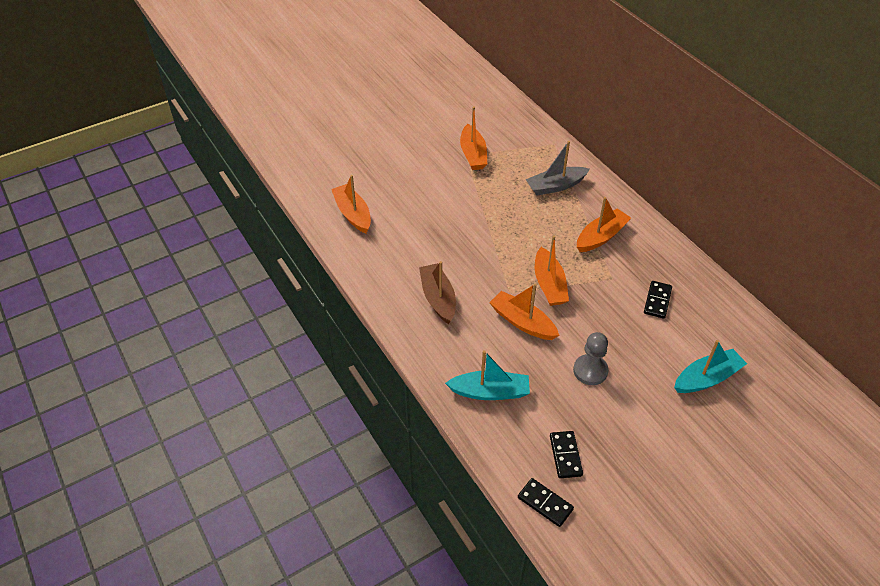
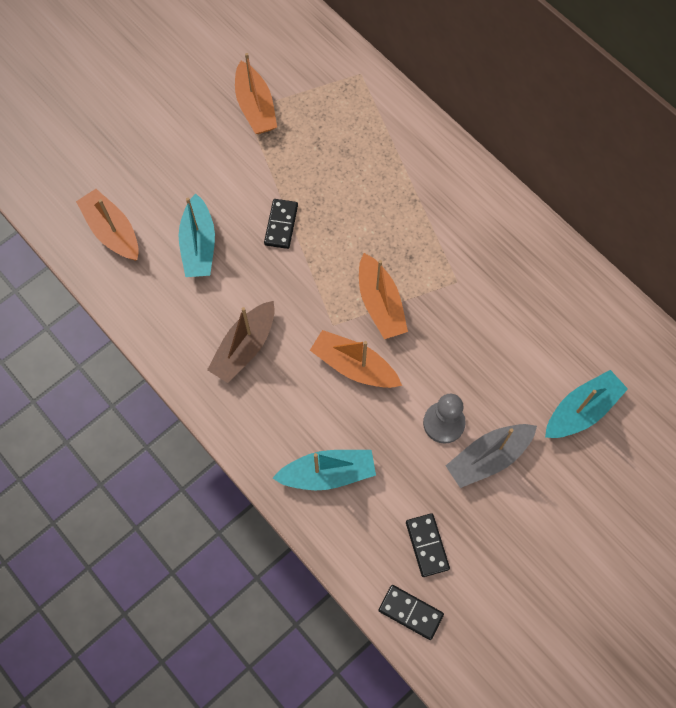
camera: 10 degrees left, 20 degrees up
brown boat [419,261,456,324] -> brown boat turned 120 degrees counterclockwise [207,301,275,383]
grey boat [526,141,590,195] -> grey boat moved to [446,424,537,488]
orange boat [577,197,631,252] -> none
black domino [644,281,672,319] -> black domino moved to [264,199,298,249]
none -> turquoise boat [178,193,215,277]

